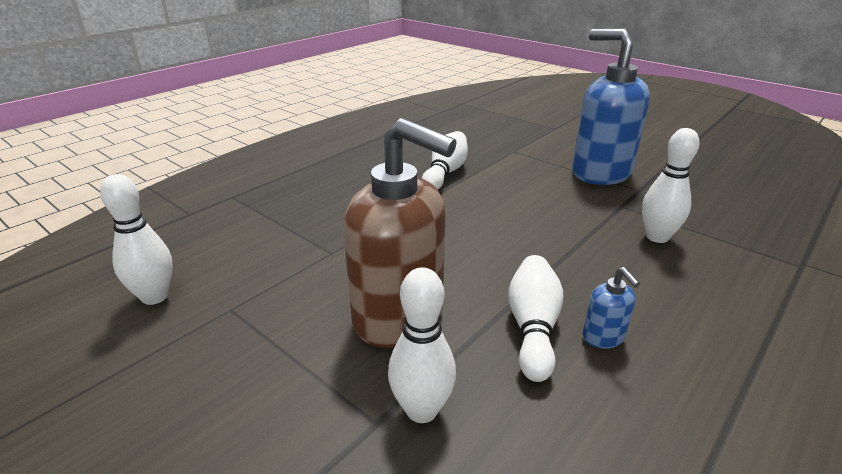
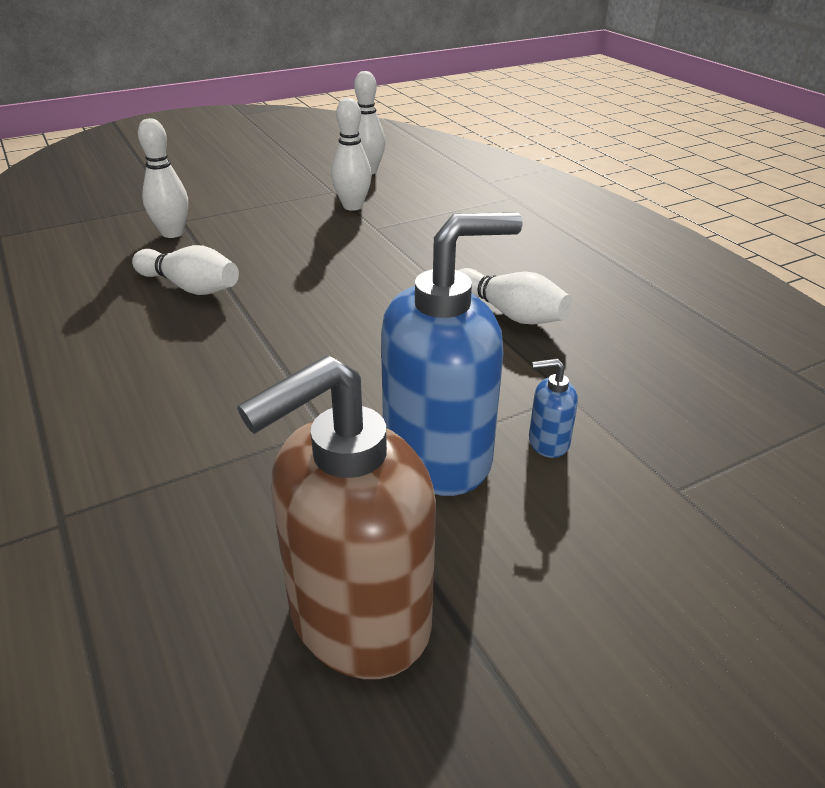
camera: 110 degrees right, 5 degrees up
brown soap dispenser [343,118,457,348] -> brown soap dispenser moved to [237,355,436,679]
blue soap dispenser [583,267,640,349] -> blue soap dispenser moved to [529,359,578,458]
white bowling pin [642,128,699,243] -> white bowling pin moved to [331,98,372,211]

